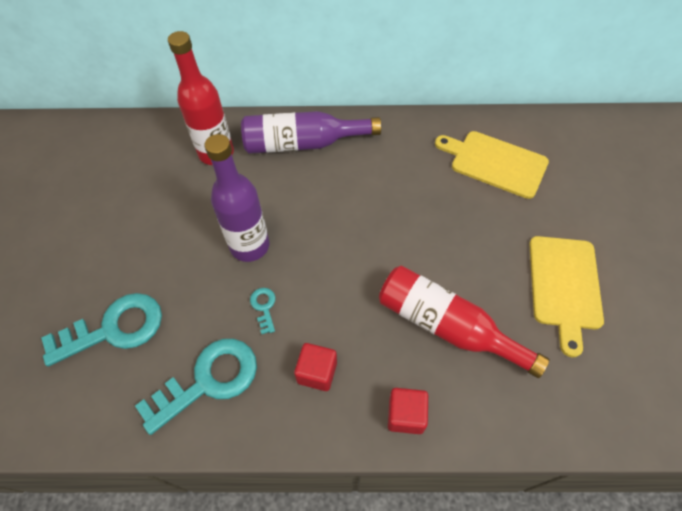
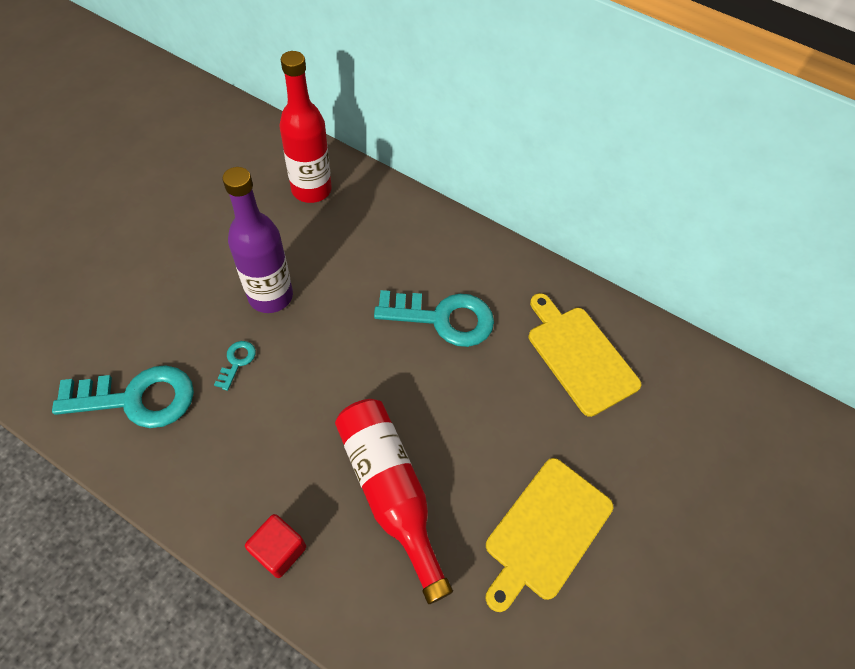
camera: 25 degrees right, 0 degrees up
turquoise key [41,293,162,367] -> turquoise key moved to [374,290,494,347]
purple bottle [241,111,381,154] -> none
red cube [294,343,337,391] -> none

